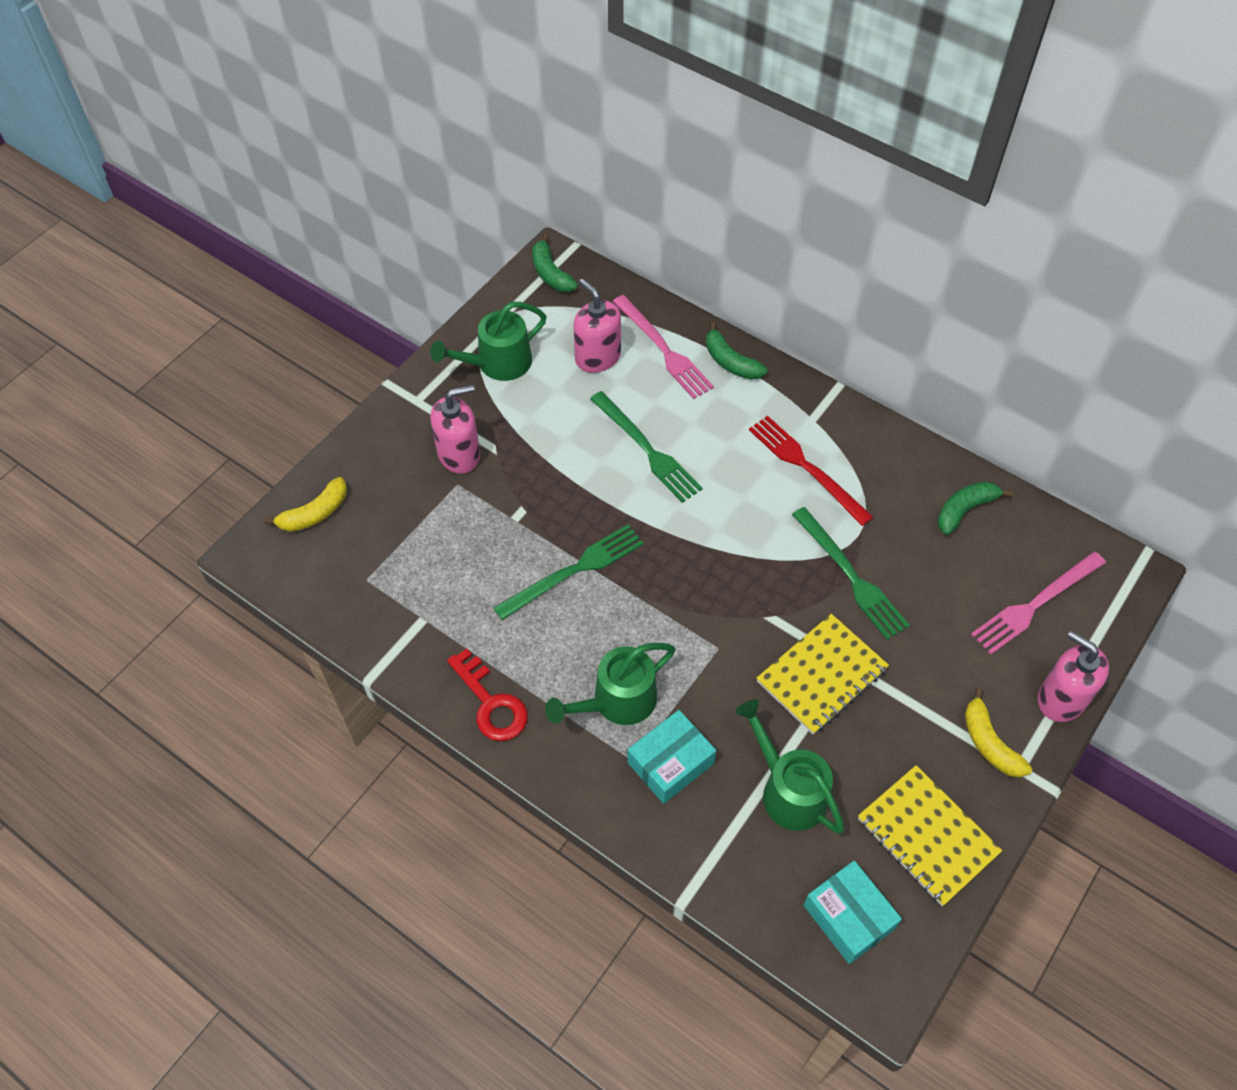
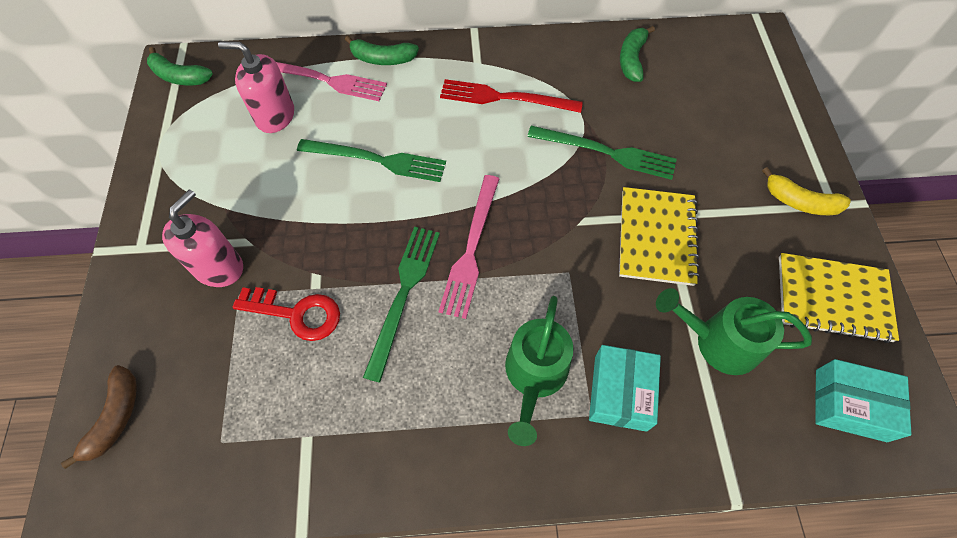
camera: 40 degrees left, 5 degrees up
yellow banana [264,477,347,532] -> brown banana [61,365,137,469]
green watering can [431,302,546,381] -> none
red key [447,648,528,741] -> red key moved to [233,287,340,341]
pink fork [971,551,1106,655] -> pink fork moved to [439,175,499,319]
pink soap dispenser [1038,631,1109,722] -> none

